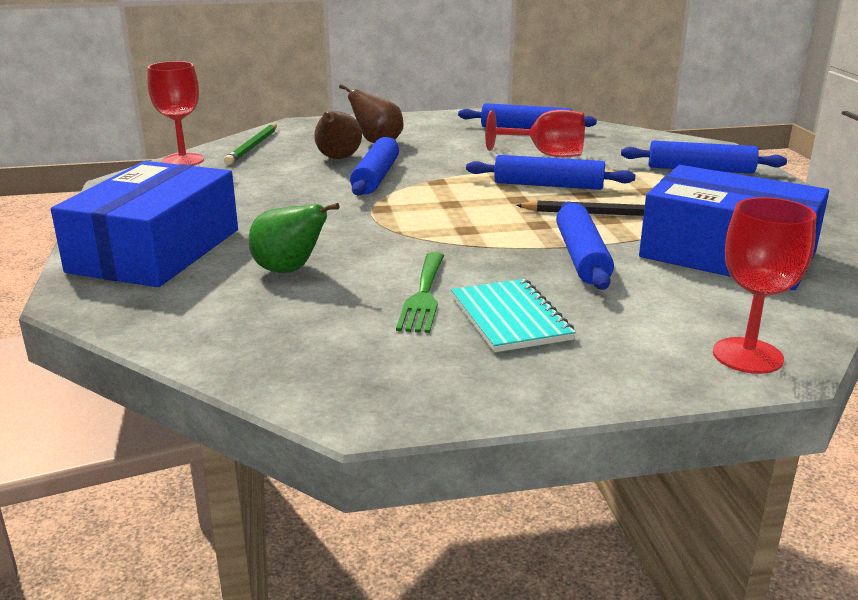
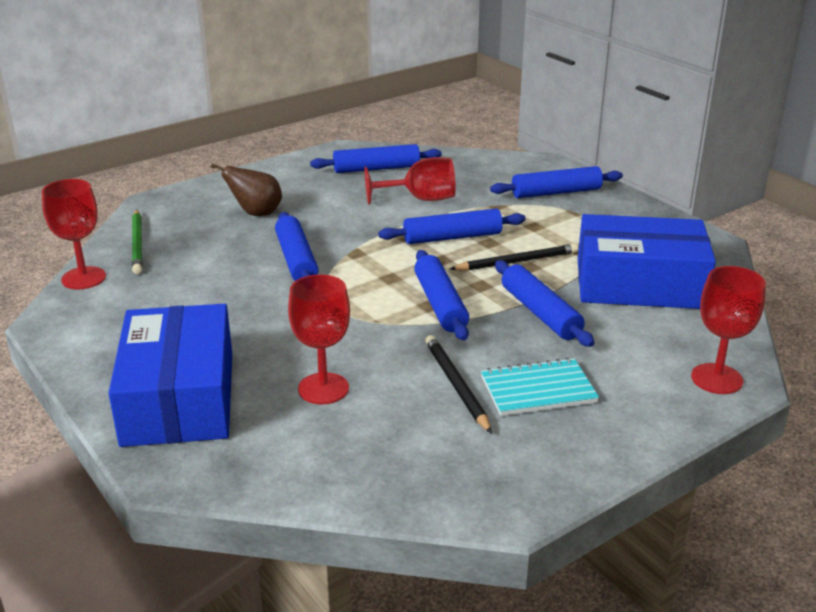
camera: 25 degrees left, 5 degrees up
green pear [248,203,339,273] -> red goblet [288,274,350,404]
brown pear [314,111,362,159] -> none
green fork [396,252,444,333] -> black pencil [425,335,492,434]
turquoise notebook [451,279,576,352] -> turquoise notebook turned 60 degrees counterclockwise [481,358,599,416]
none -> blue rolling pin [414,250,469,341]

